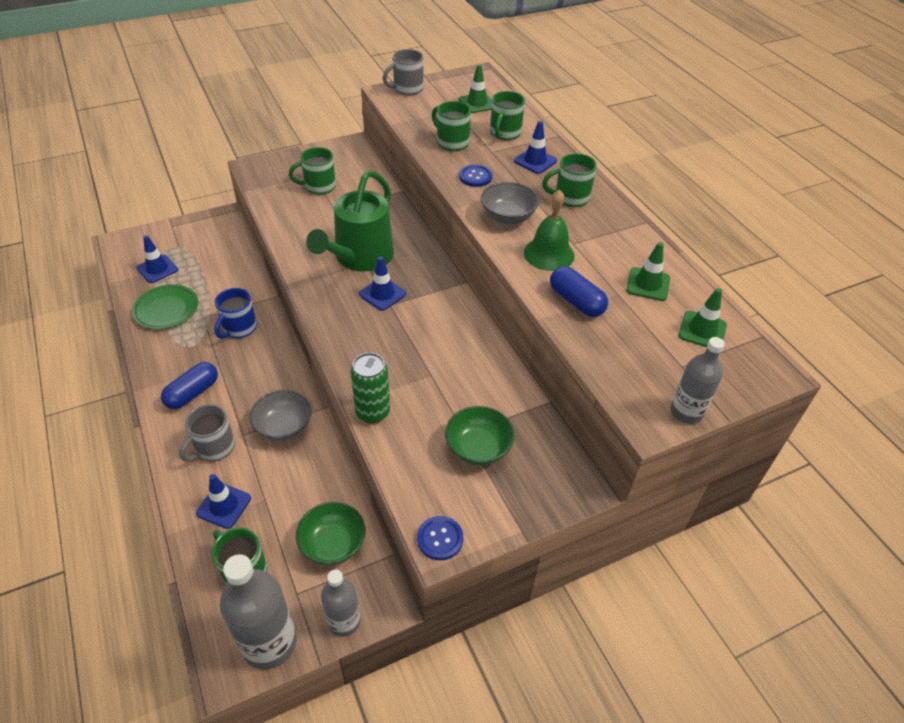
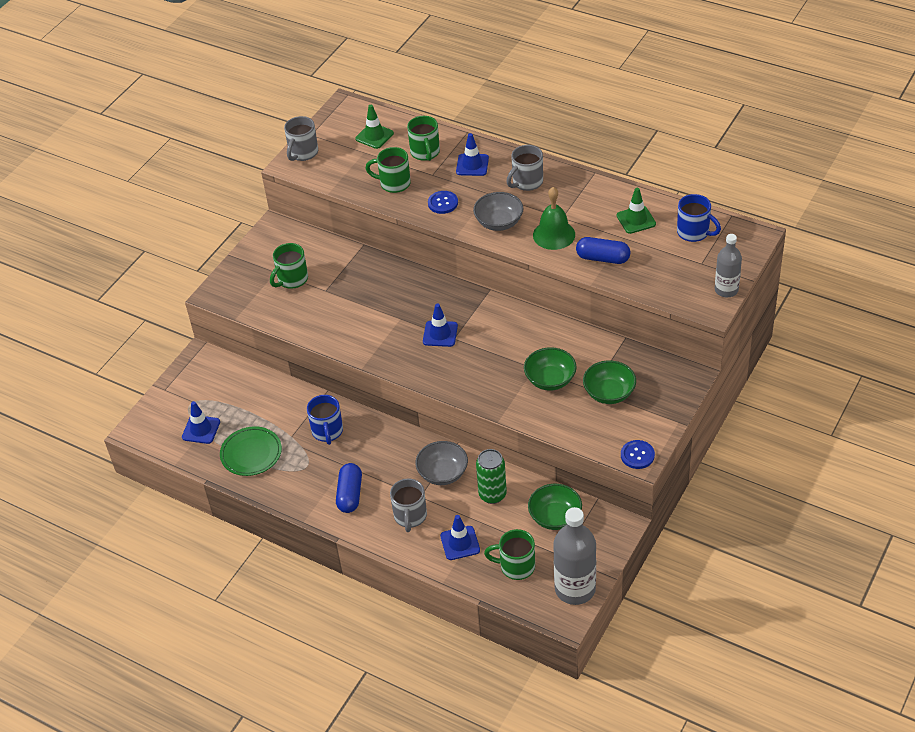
camera: 30 degrees left, 0 degrees up
green watering can [306,171,394,272] -> none
grey bottle [321,569,361,637] -> none
green can [351,353,390,423] -> green can moved to [476,449,507,504]
green mug [542,153,597,207] -> grey mug [506,145,543,191]
green traffic cone [678,288,727,347] -> blue mug [677,194,721,242]
none -> green bowl [524,347,577,391]

